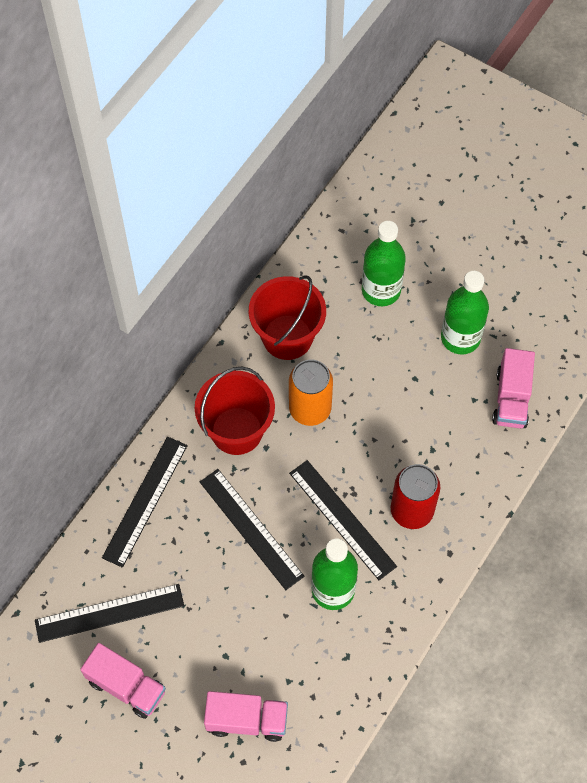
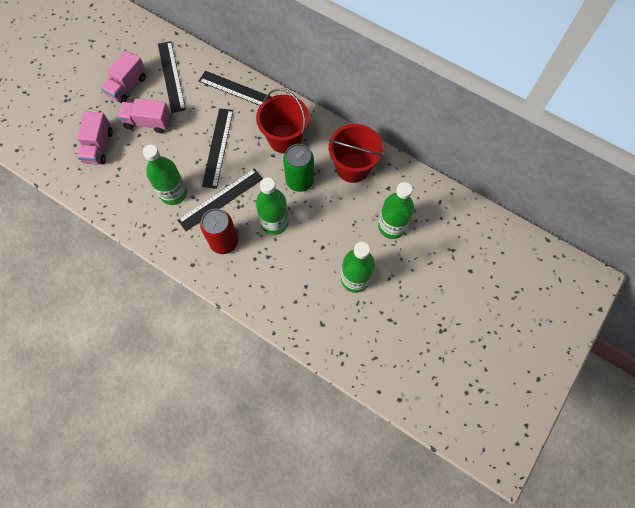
camera: 90 degrees right, 5 degrees up
black ruler [200,469,304,590] -> black ruler turned 45 degrees counterclockwise [202,108,233,189]
orange can [289,359,333,426] -> green can [283,144,314,192]
pink truck [492,348,535,428] -> pink truck moved to [118,99,171,133]
none -> green bottle [256,177,289,235]

